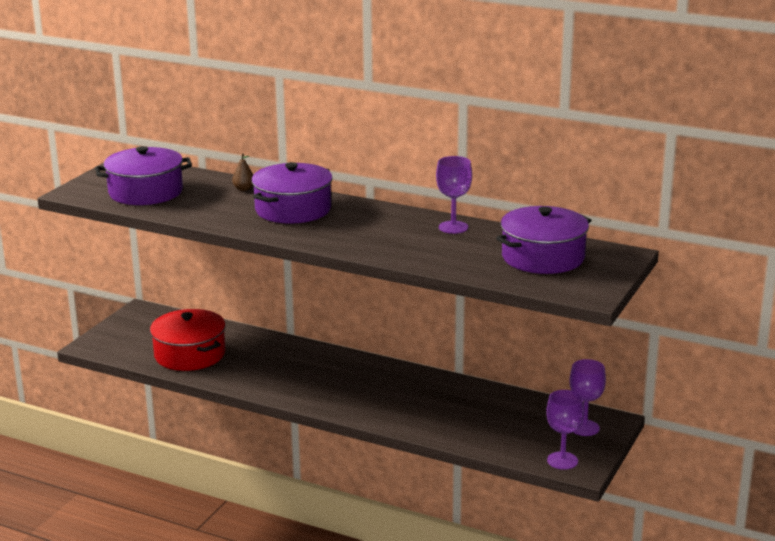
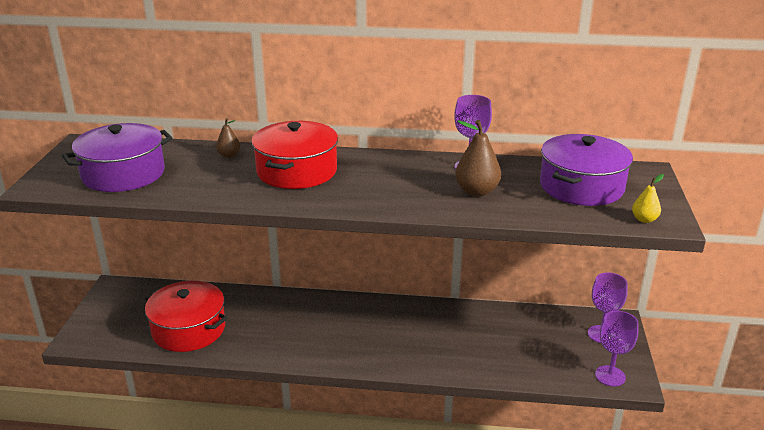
camera: 20 degrees left, 5 degrees up
purple pot [251,162,332,224] -> red pot [251,121,338,189]
none -> brown pear [455,120,501,196]
none -> yellow pear [632,174,664,223]

